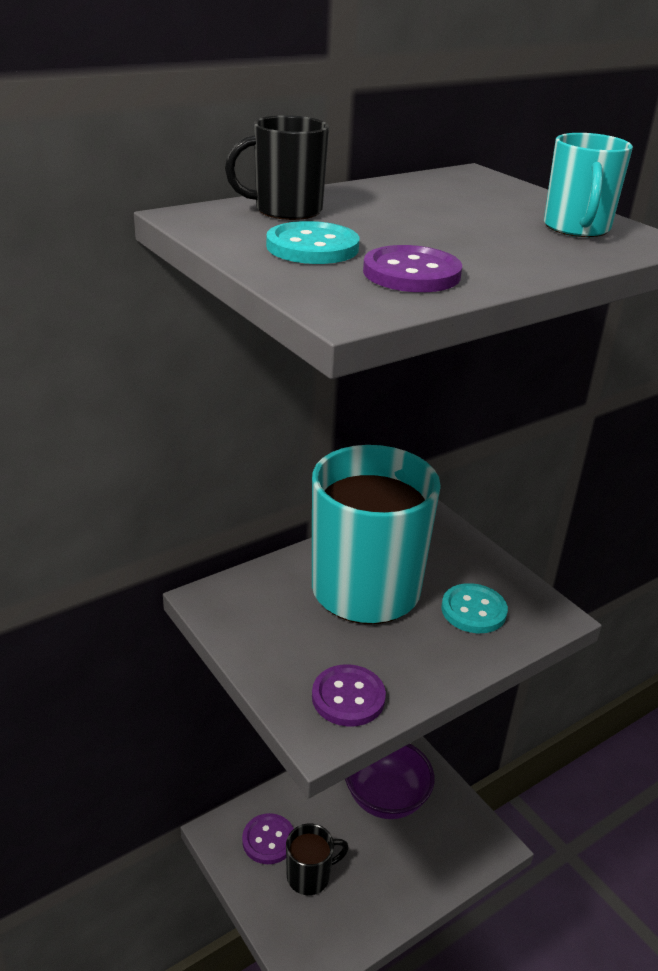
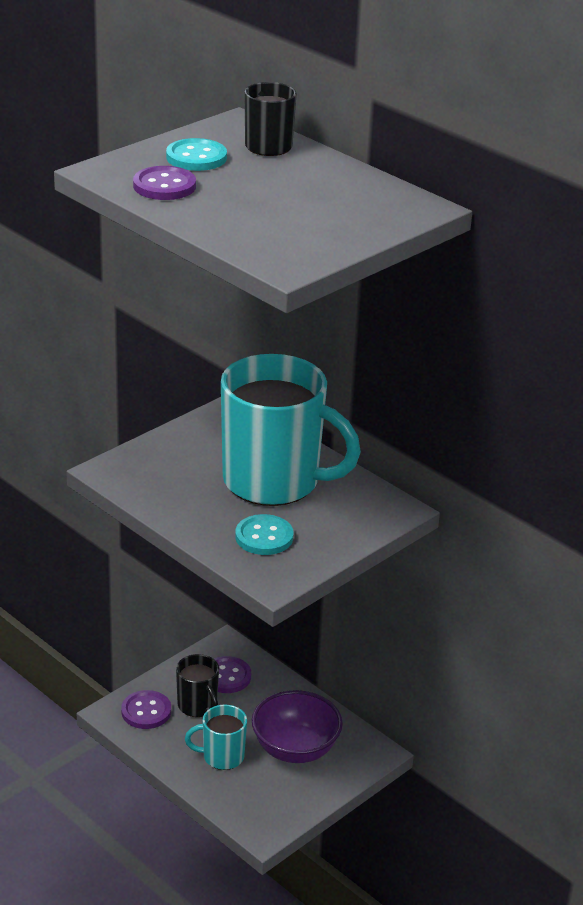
camera: 80 degrees right, 0 degrees up
purple button [312,664,386,727] -> purple button moved to [121,690,171,729]
turquoise mug [544,133,633,237] -> turquoise mug moved to [185,704,247,770]

